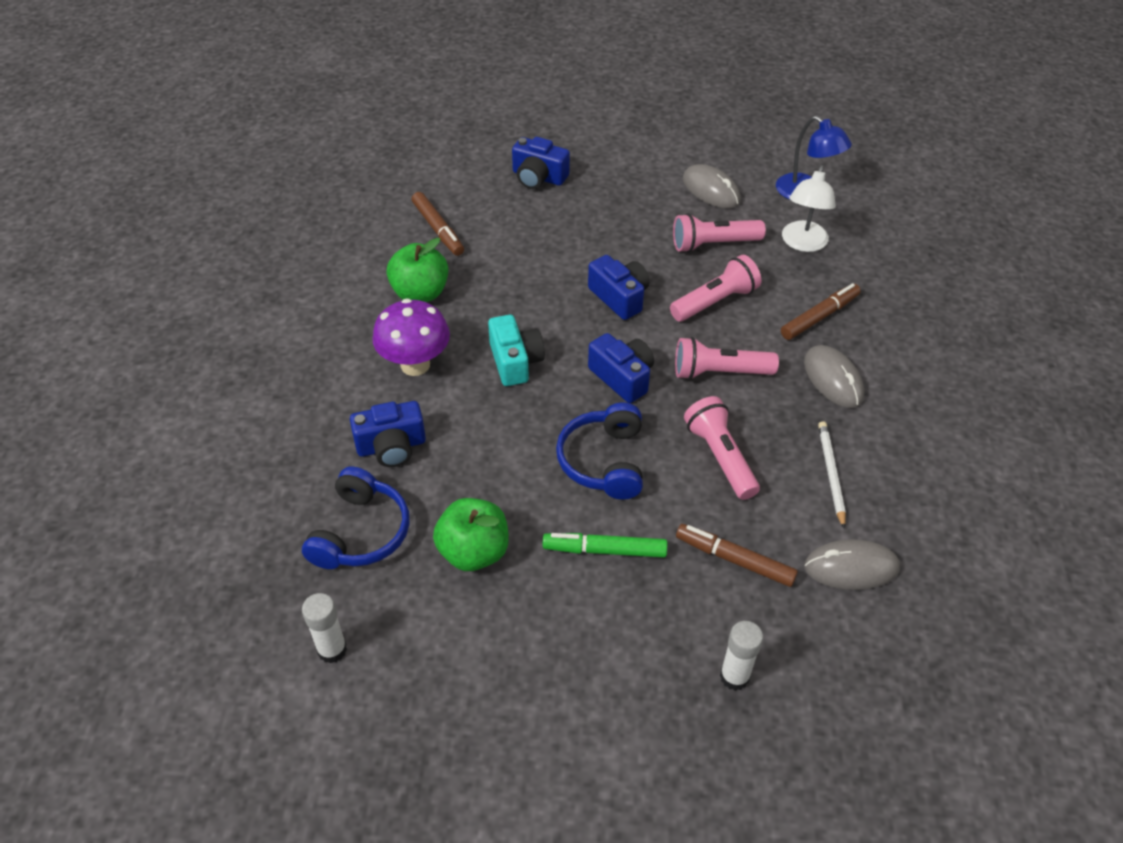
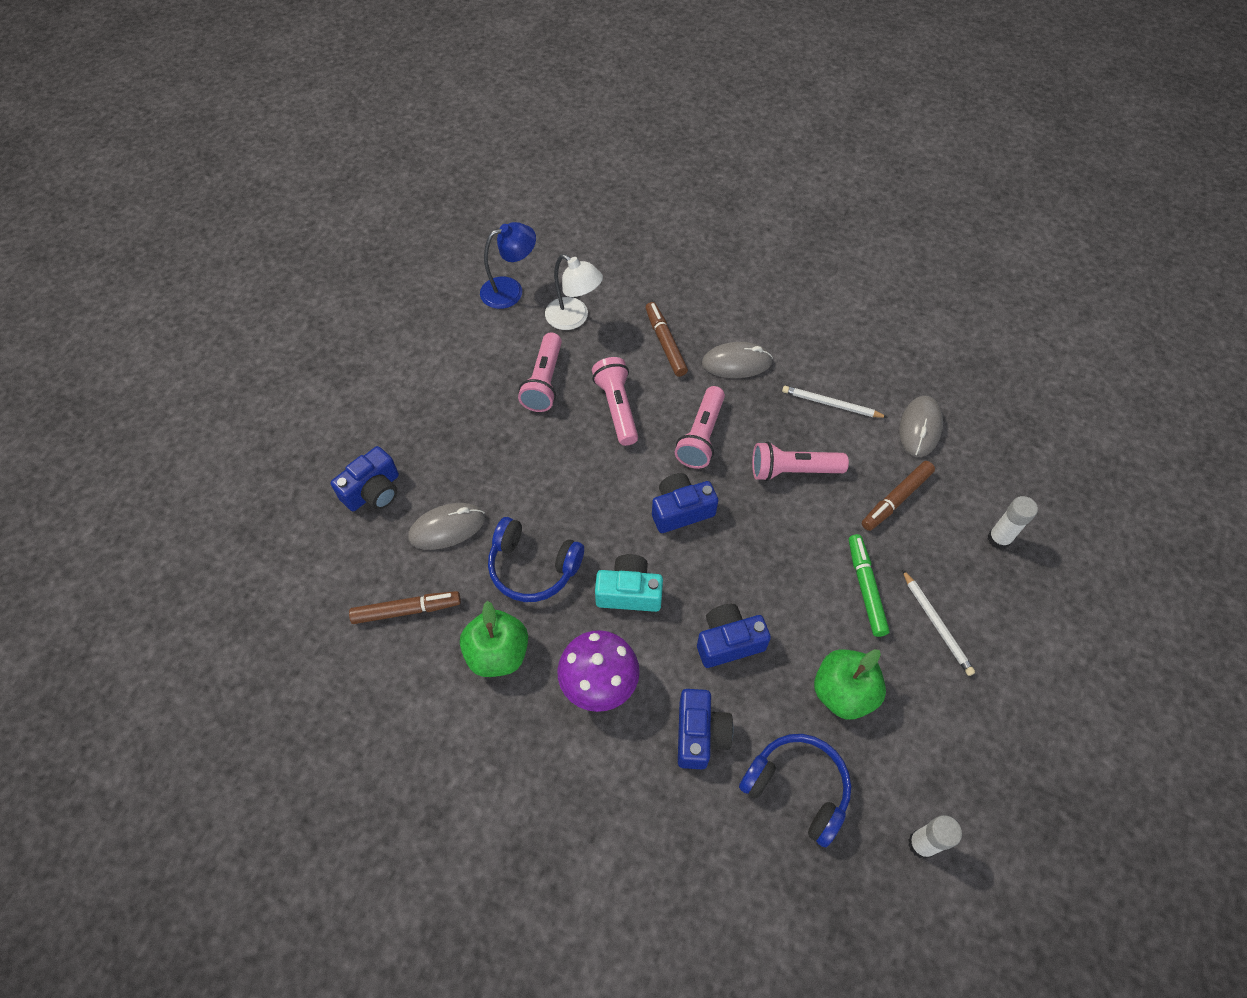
camera: 70 degrees left, 10 degrees up
green marker [542,533,667,558] -> green marker turned 150 degrees clockwise [849,534,890,637]
blue headphones [556,402,643,499] -> blue headphones moved to [488,517,584,602]
blue camera [588,255,649,320] -> blue camera moved to [697,604,771,668]
grey mouse [683,164,741,208] -> grey mouse moved to [408,503,485,550]
none -> white pencil [902,569,975,676]

